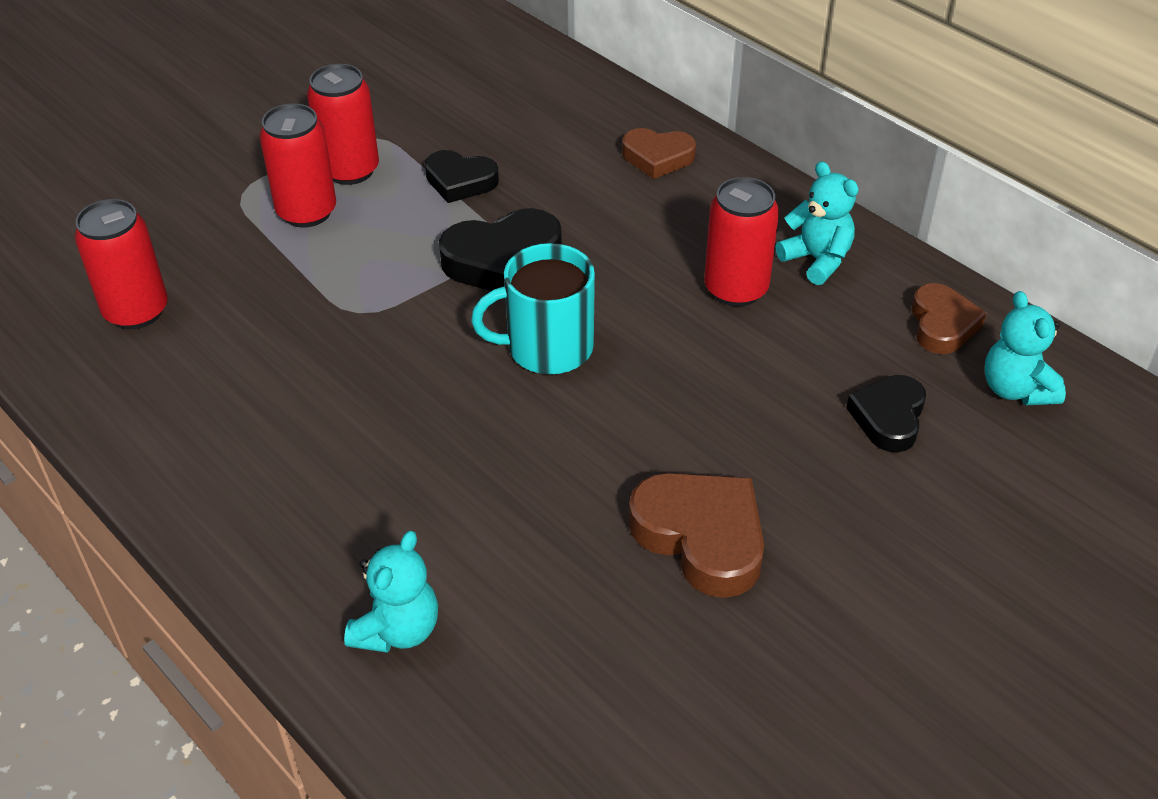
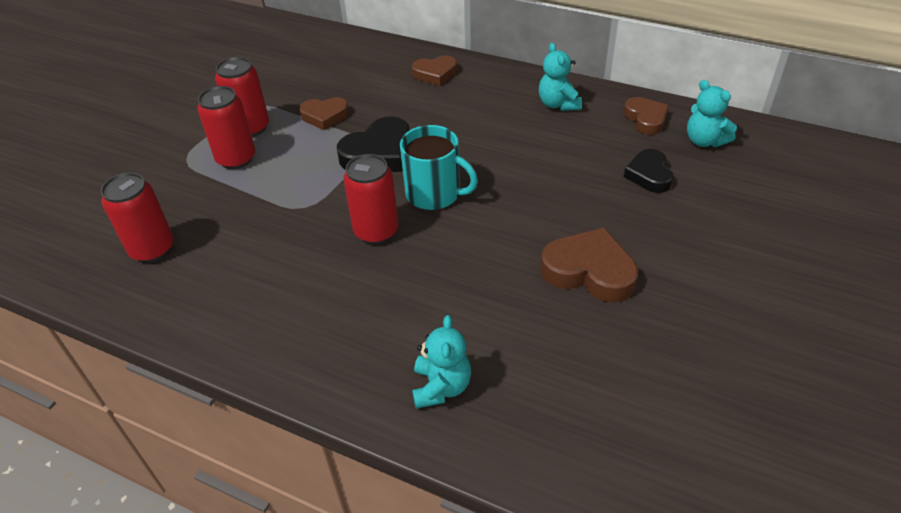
camera: 20 degrees left, 0 degrees up
black heart [425,150,499,203] -> brown heart [299,97,349,130]
turquoise mug [471,243,595,374] -> turquoise mug turned 120 degrees counterclockwise [400,125,478,210]
red can [704,177,779,307] -> red can moved to [343,154,398,244]
turquoise teddy bear [775,161,859,285] -> turquoise teddy bear turned 135 degrees counterclockwise [539,43,582,111]

